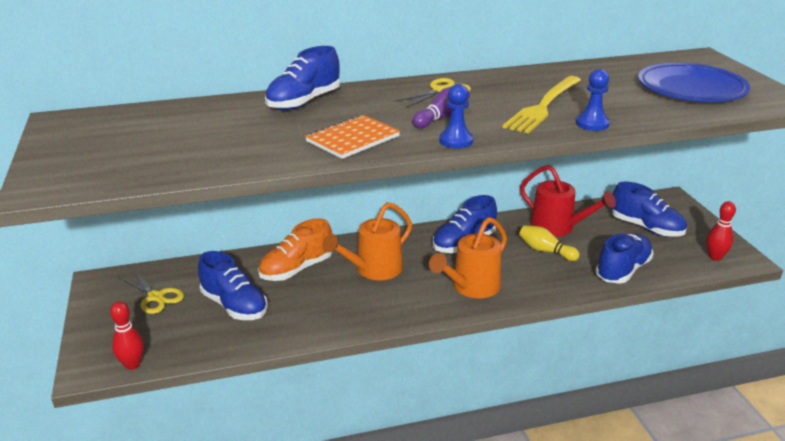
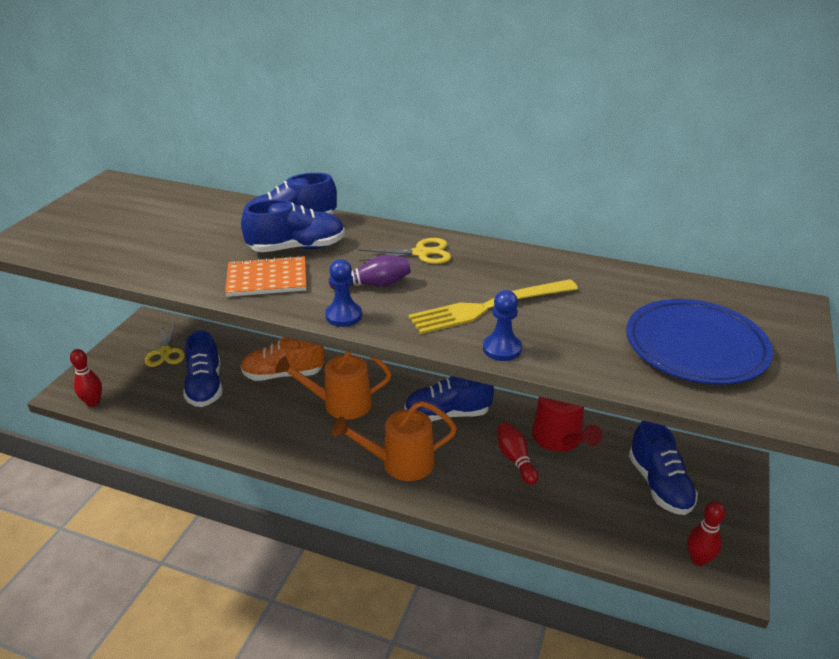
camera: 35 degrees right, 5 degrees up
yellow bowling pin [519,225,580,261] -> red bowling pin [497,422,538,485]
blue shoe [595,234,653,284] -> blue shoe moved to [241,199,345,252]

